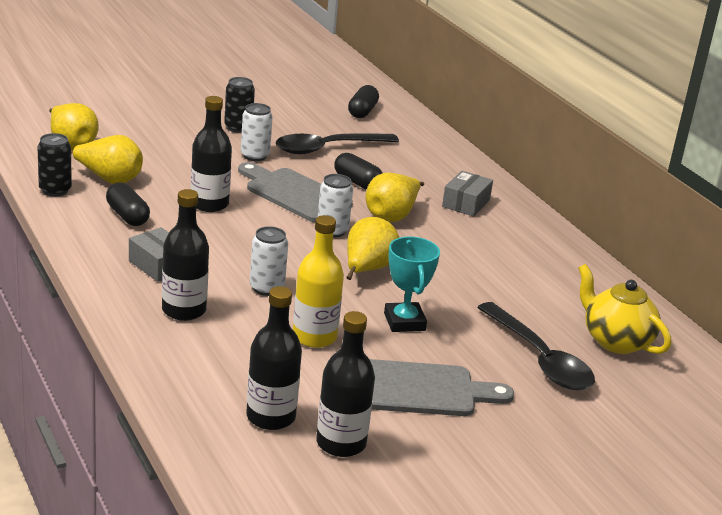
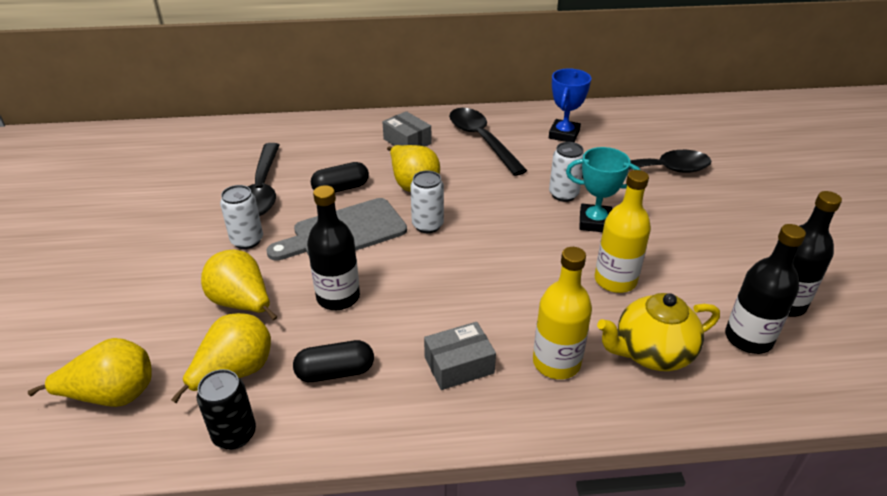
camera: 65 degrees left, 10 degrees up
black bottle [162,189,209,321] -> yellow bottle [533,247,592,379]
black can [224,77,255,133] -> none
white can [250,226,288,296] -> white can moved to [549,142,584,202]
yellow pear [346,217,399,280] -> yellow pear moved to [201,250,277,320]
black capsule [348,85,379,118] -> none
grey cutting board [369,359,514,416] -> none
yellow teapot [578,264,671,354] -> yellow teapot moved to [597,293,720,371]
none -> black spoon [449,108,528,176]
none -> blue trophy [549,69,591,142]

